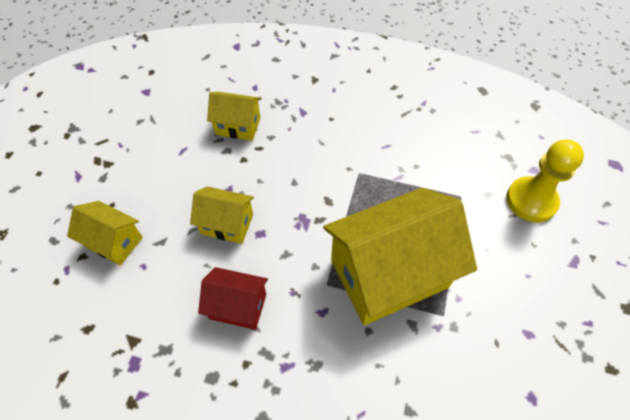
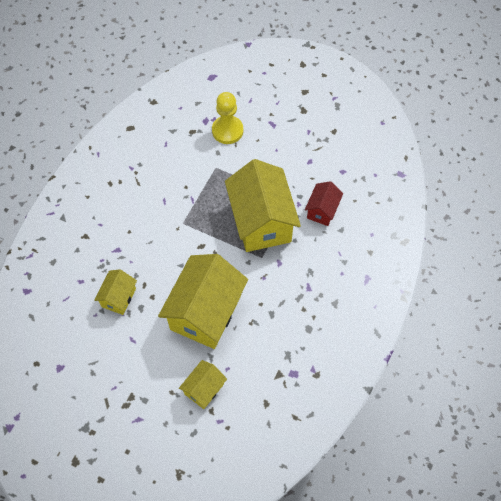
camera: 80 degrees left, 5 degrees up
yellow house [190,186,254,244] -> yellow house [158,254,248,349], size x2.03
red house [198,267,268,330] -> red house moved to [305,181,343,226]

